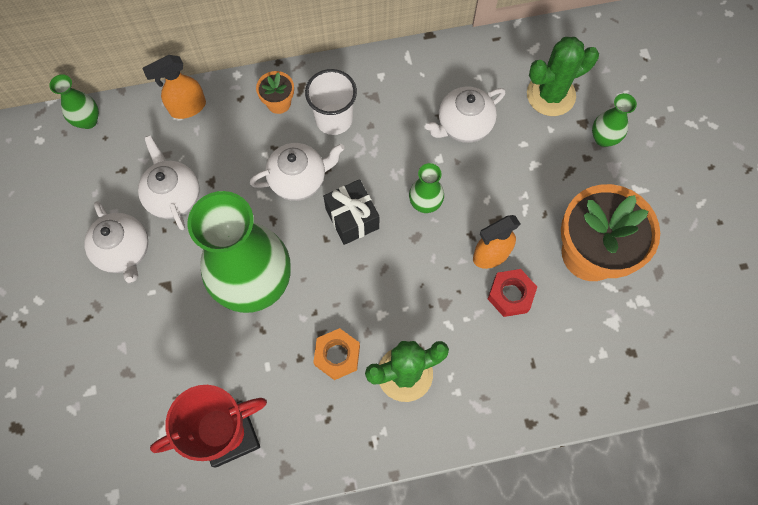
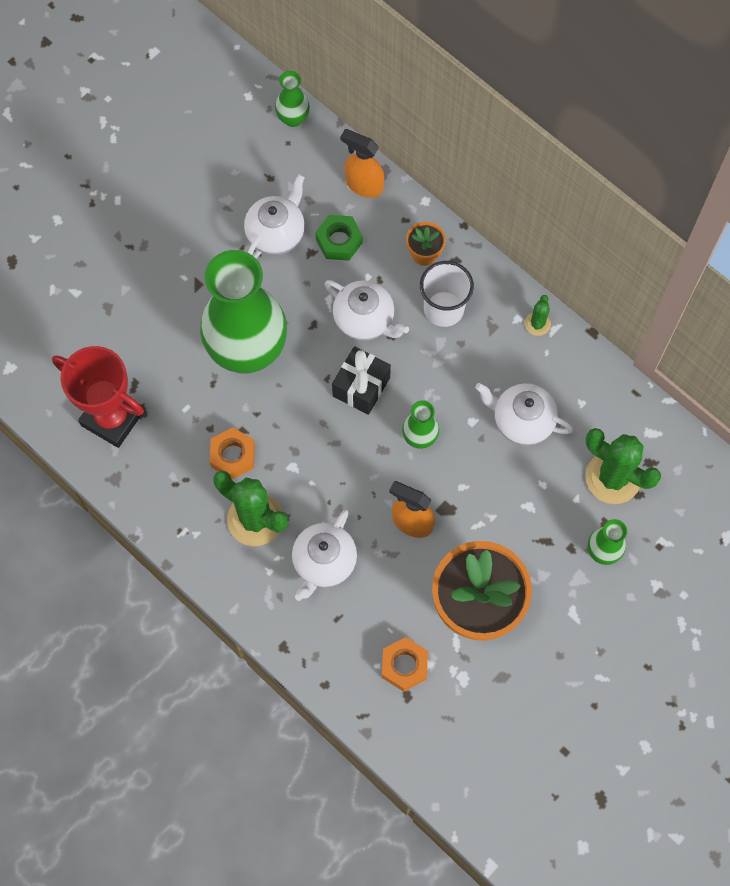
camera: 55 degrees right, 0 degrees up
white teapot [84,201,148,283] -> white teapot moved to [292,510,357,601]
red nut [488,269,537,317] -> none
none -> green nut [315,215,363,261]
none -> orange nut [382,637,428,692]
none -> green cactus [525,295,551,336]

